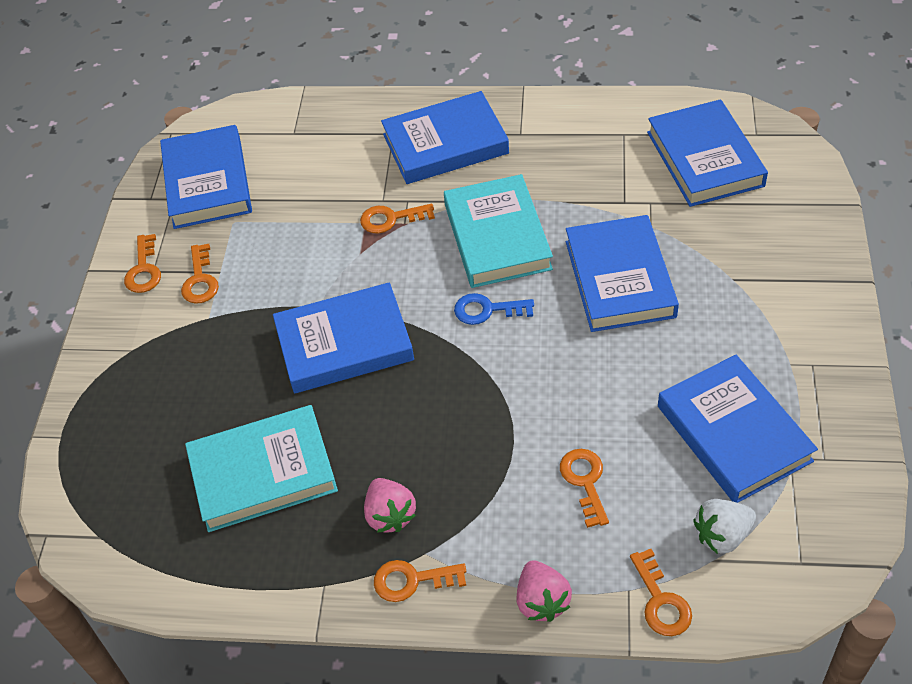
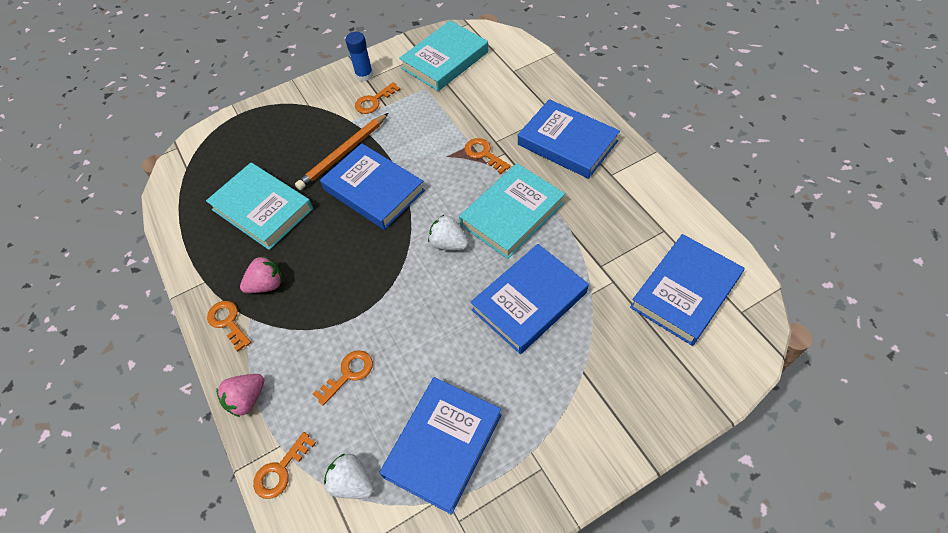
camera: 55 degrees right, 5 degrees up
orange key [124,234,161,293] -> blue glue stick [346,32,373,82]
blue book [160,125,252,229] -> turquoise book [399,20,488,91]
pink strawberry [364,478,416,533] -> pink strawberry turned 150 degrees counterclockwise [240,256,282,293]
blue key [454,293,534,325] -> white strawberry [428,214,468,250]
none -> orange pencil [295,113,388,190]

